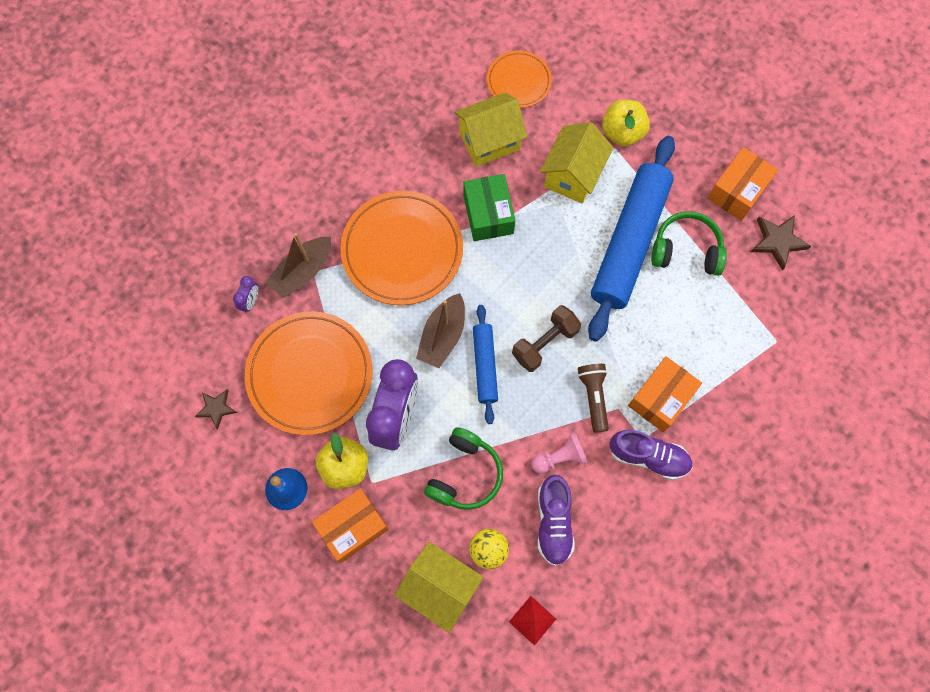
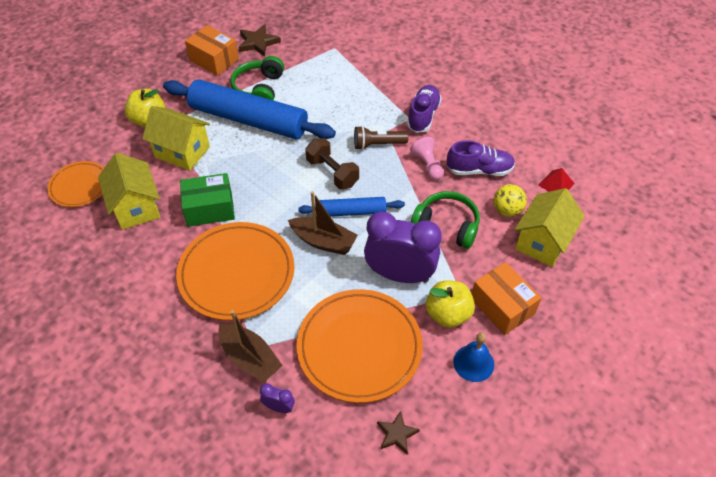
camera: 90 degrees left, 20 degrees down
orange box [628,356,702,432] -> none

